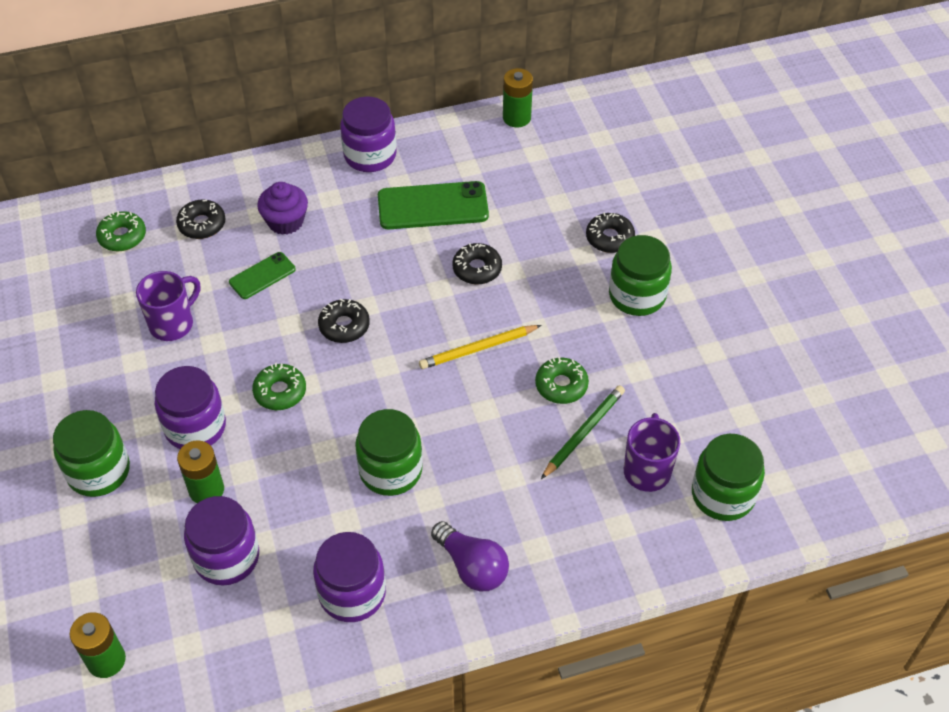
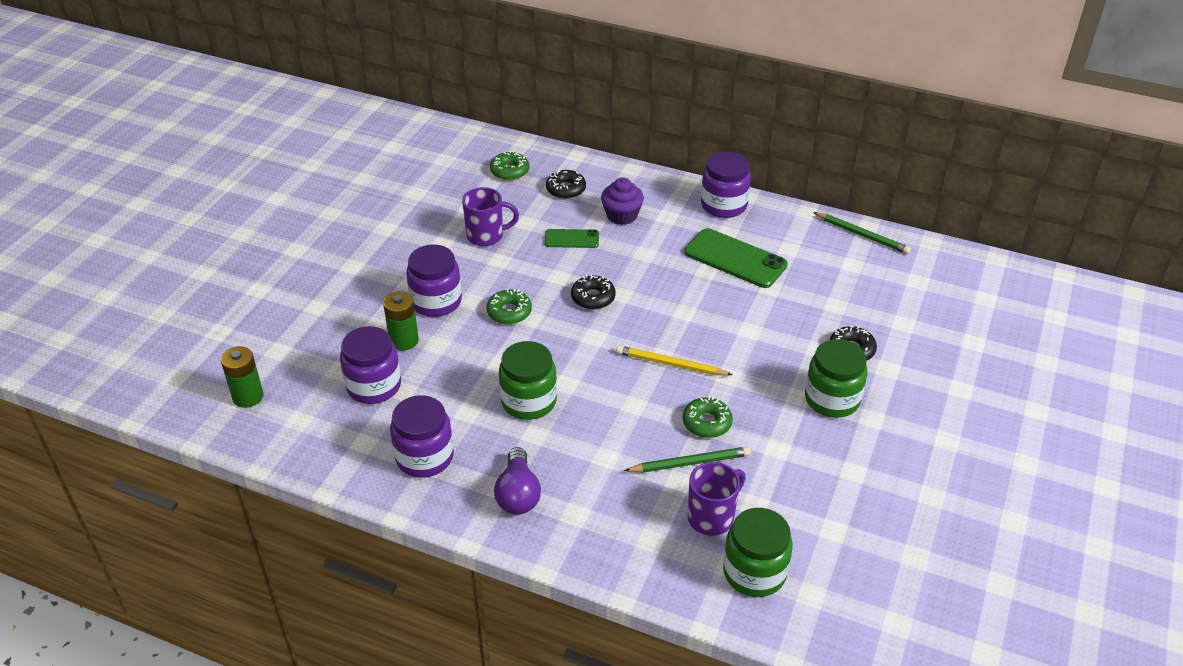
camera: 40 degrees right, 10 degrees down
green jar [53,410,130,497] -> none
black donut [452,243,502,284] -> none
green battery [503,68,533,128] -> green pencil [813,212,911,254]

